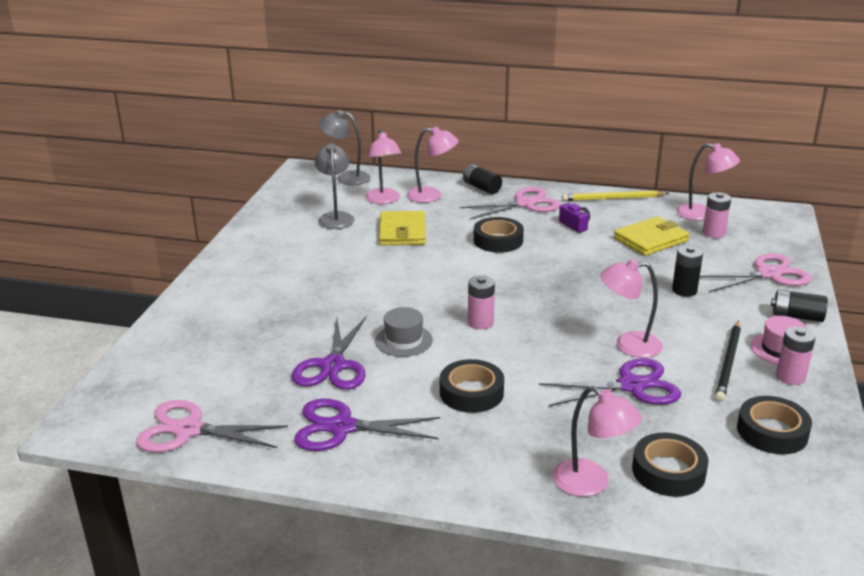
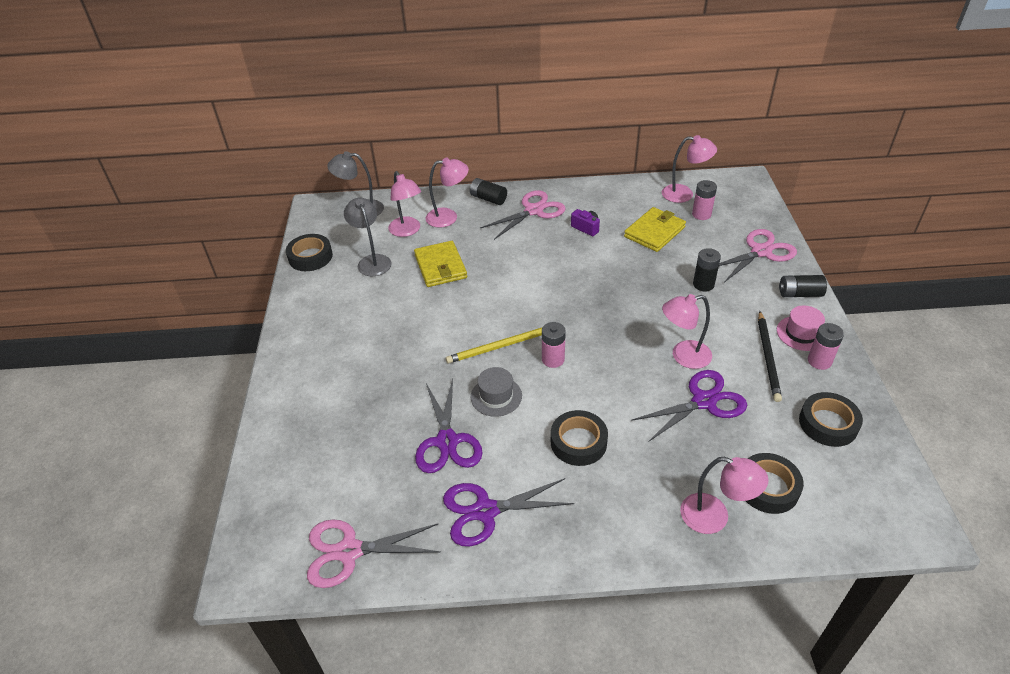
camera: 15 degrees left, 15 degrees up
black tape [474,217,524,253] -> black tape moved to [286,234,333,271]
yellow pencil [562,190,669,201] -> yellow pencil moved to [446,327,543,364]

